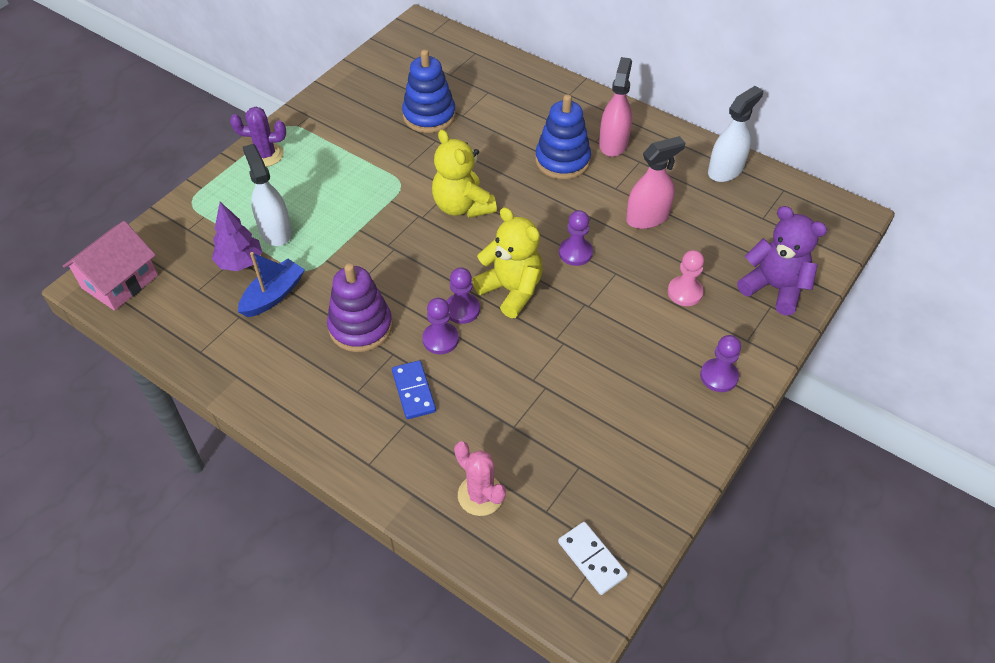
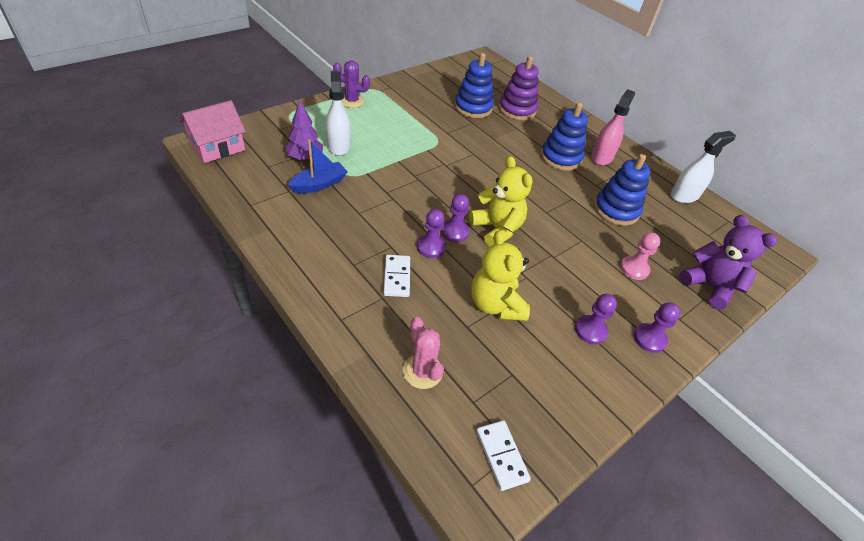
camera: 10 degrees right, 5 degrees down
purple stacking toy [327,263,392,352] -> purple stacking toy moved to [499,56,539,120]
blue domino [392,360,436,419] -> white domino [383,255,410,297]
yellow teddy bear [432,129,497,218] -> yellow teddy bear moved to [471,231,530,321]
purple pawn [559,210,593,266] -> purple pawn moved to [575,294,617,345]
pink spray bottle [626,136,686,229] -> blue stacking toy [594,154,651,226]

